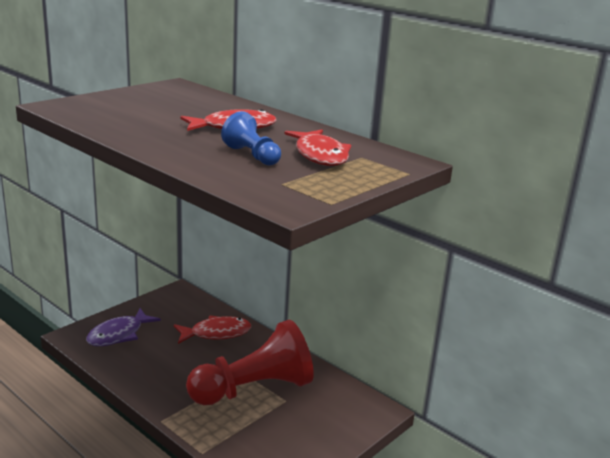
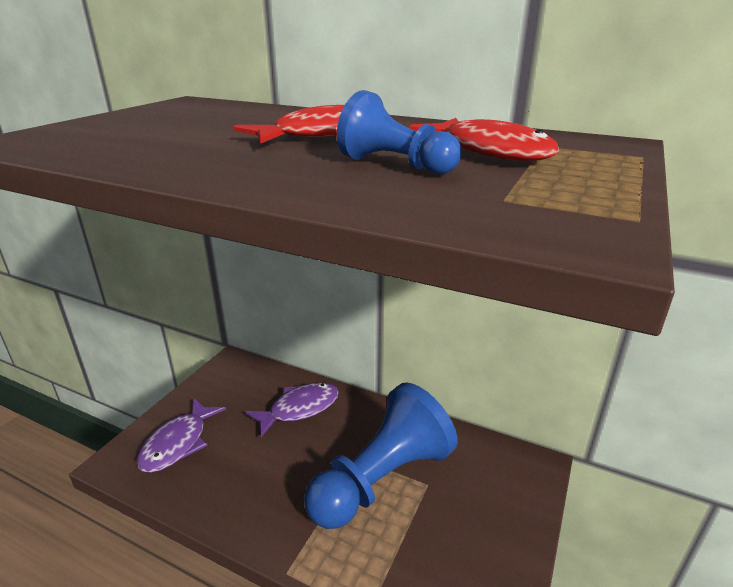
camera: 15 degrees left, 5 degrees up
red fish [174,315,251,344] -> purple fish [245,382,339,437]
red pawn [186,320,314,405] -> blue pawn [304,382,458,529]

